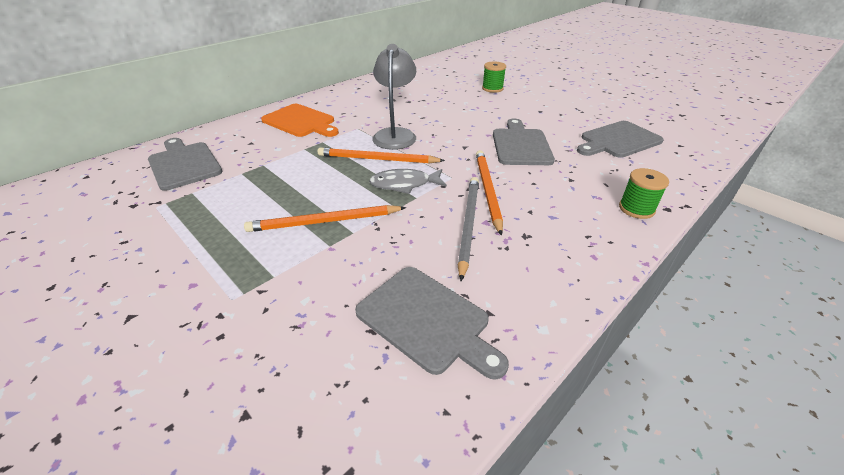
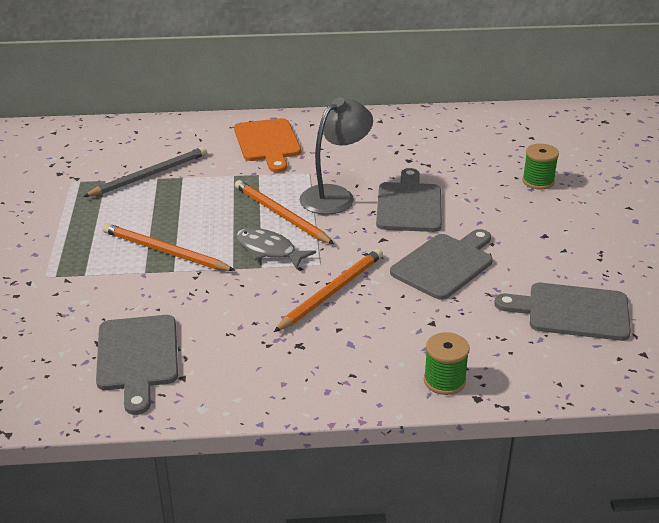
camera: 40 degrees right, 5 degrees down
grey cutting board [148,138,222,191] -> grey cutting board moved to [376,168,442,232]
grey pencil [457,177,479,281] -> grey pencil moved to [83,147,207,197]

